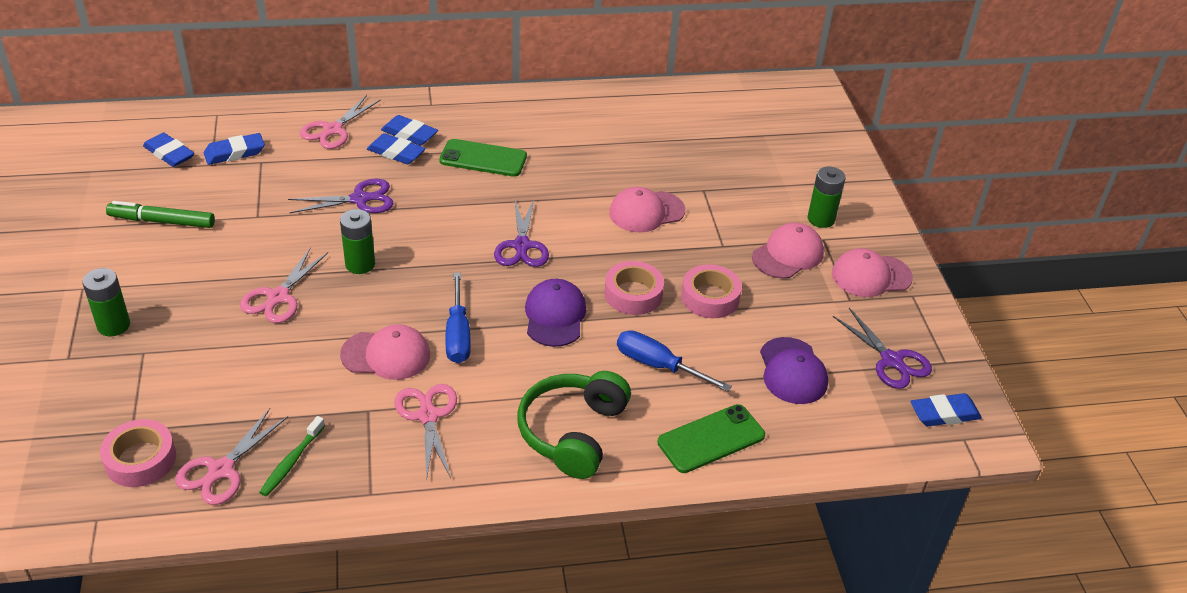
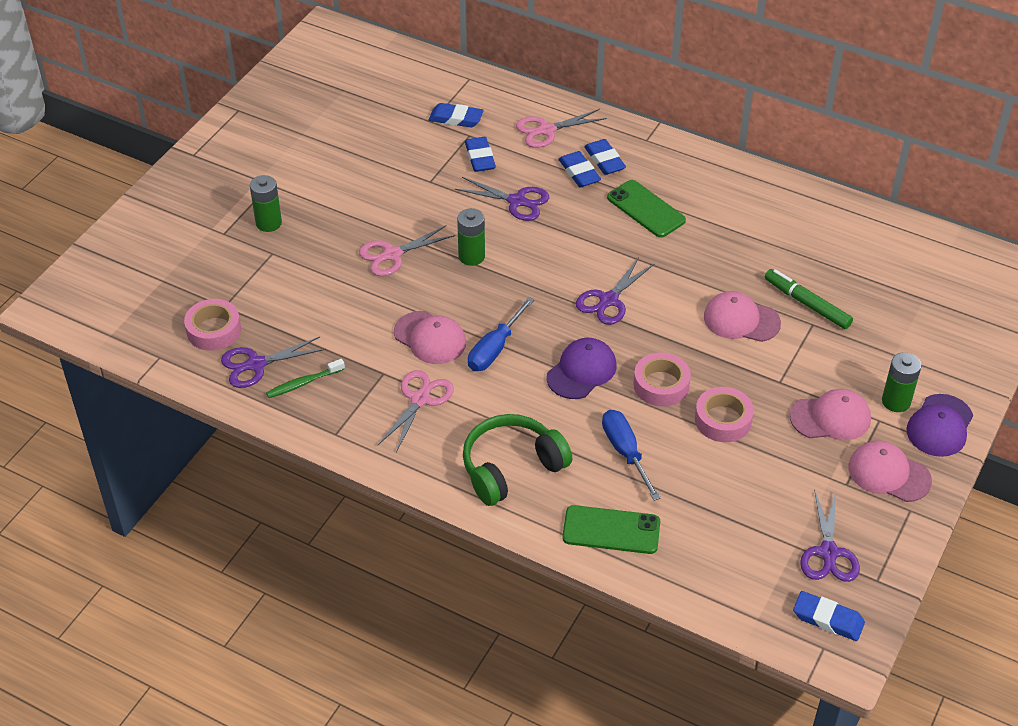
camera: 40 degrees right, 5 degrees up
green marker [106,201,215,228] -> green marker moved to [765,269,853,329]
blue eraser [143,133,194,167] -> blue eraser moved to [465,137,496,172]
pink scissors [175,408,288,505] -> purple scissors [221,337,326,388]
purple cap [760,337,828,404] -> purple cap moved to [907,394,973,457]

